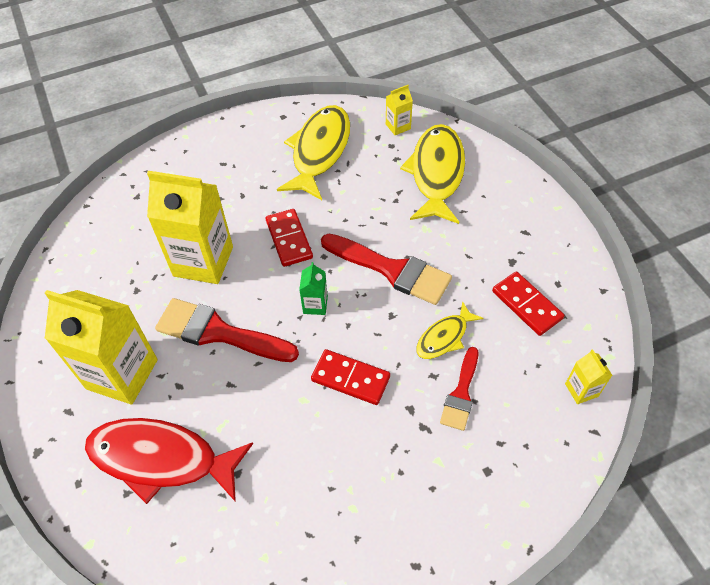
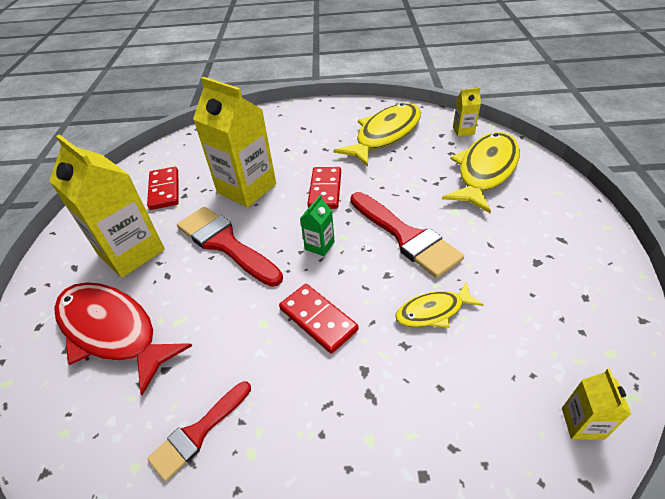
camera: 25 degrees right, 10 degrees down
red brush [440,347,478,431] -> red brush moved to [147,381,251,482]
red domino [492,271,564,336] -> red domino moved to [147,167,179,210]

